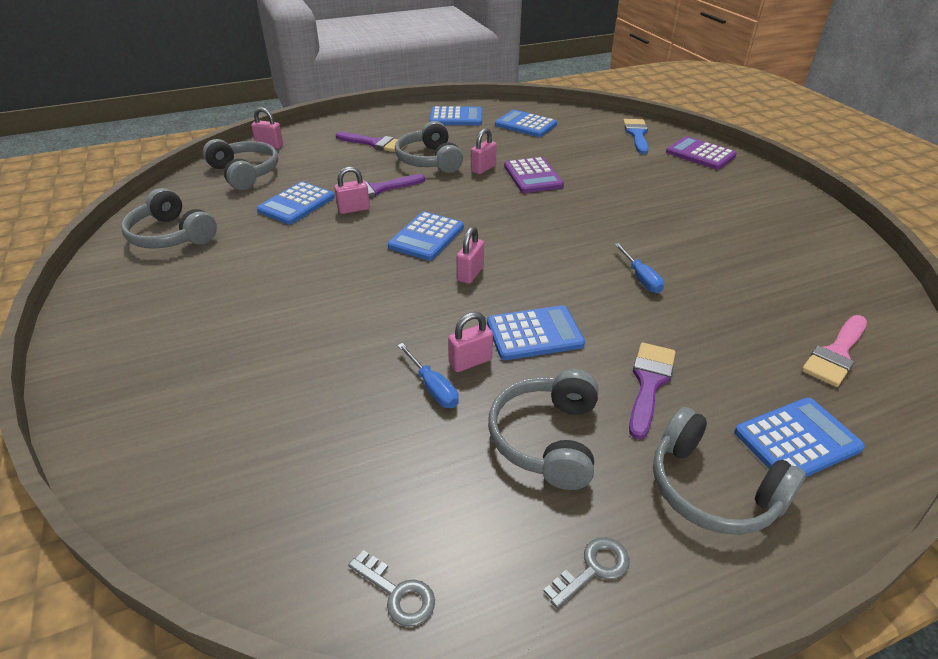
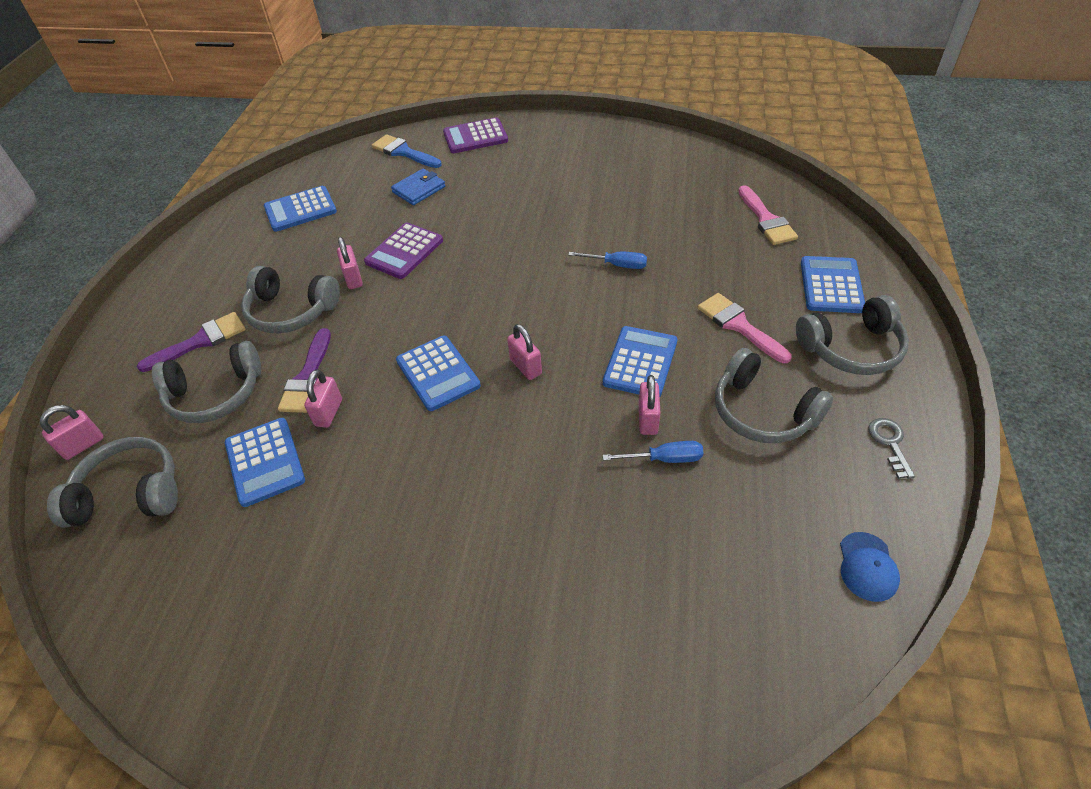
camera: 55 degrees left, 10 degrees up
grey headphones [121,188,217,249] -> grey headphones moved to [152,341,261,423]
grey key [348,550,435,627] -> blue cap [840,532,900,602]
blue calculator [430,106,482,125] -> none
purple calculator [504,157,564,193] -> purple calculator turned 105 degrees clockwise [364,223,443,279]
purple brush [629,343,676,440] -> pink brush [698,293,792,363]
none -> blue wallet [391,169,445,205]

